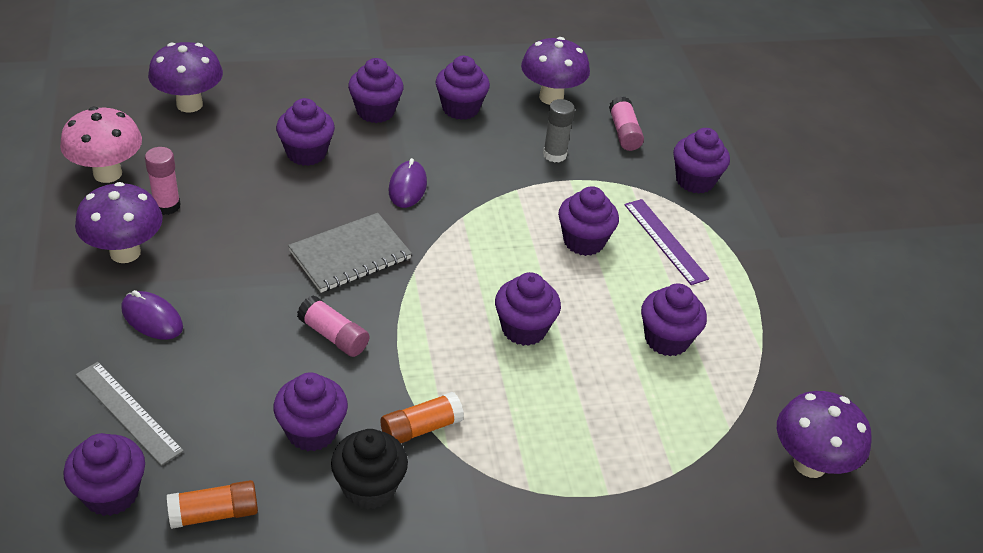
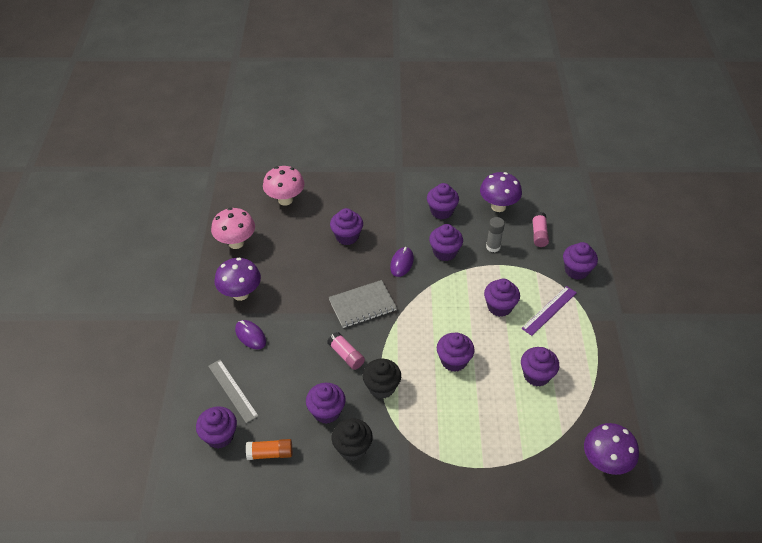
camera: 15 degrees right, 5 degrees up
pink glue stick [145,147,181,215] -> none
purple mushroom [148,42,223,112] -> pink mushroom [263,166,305,206]
purple cupcake [348,58,404,123] -> purple cupcake moved to [429,224,463,261]
orange glue stick [381,392,464,443] -> none
purple ruler [624,199,709,285] -> purple ruler turned 60 degrees clockwise [521,286,577,336]
none -> black cupcake [363,359,401,399]

